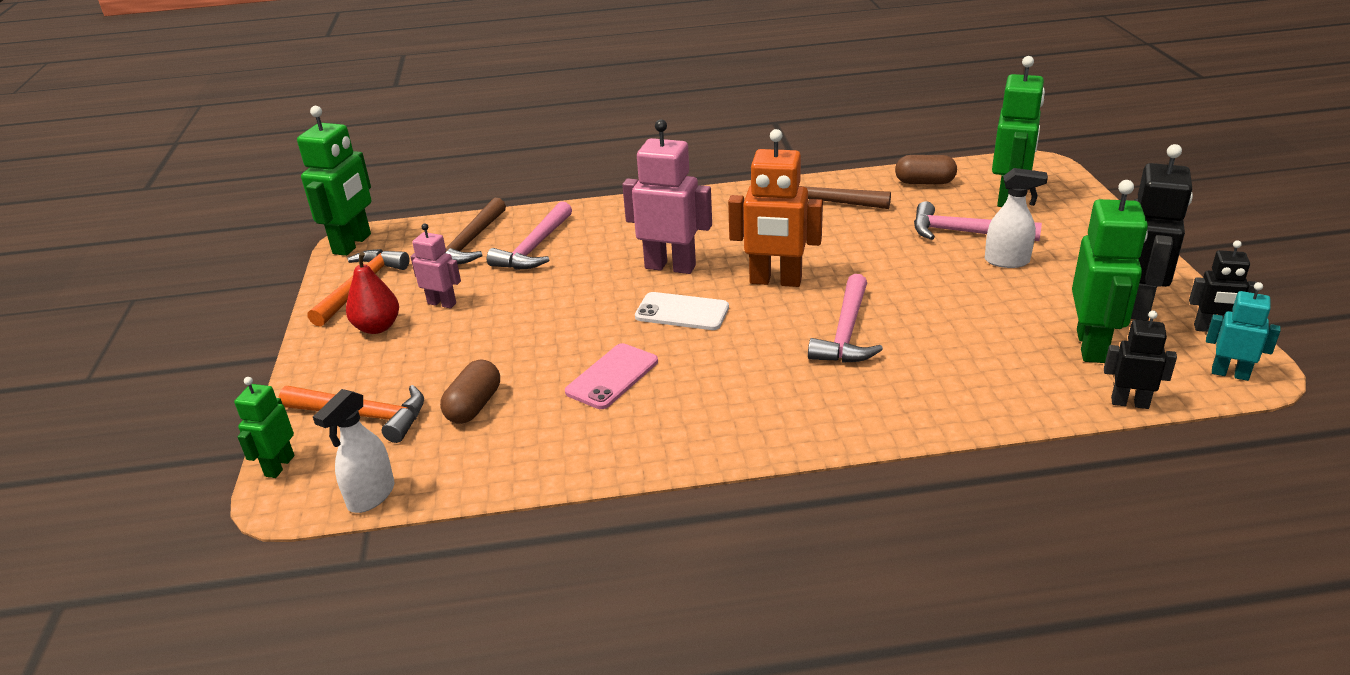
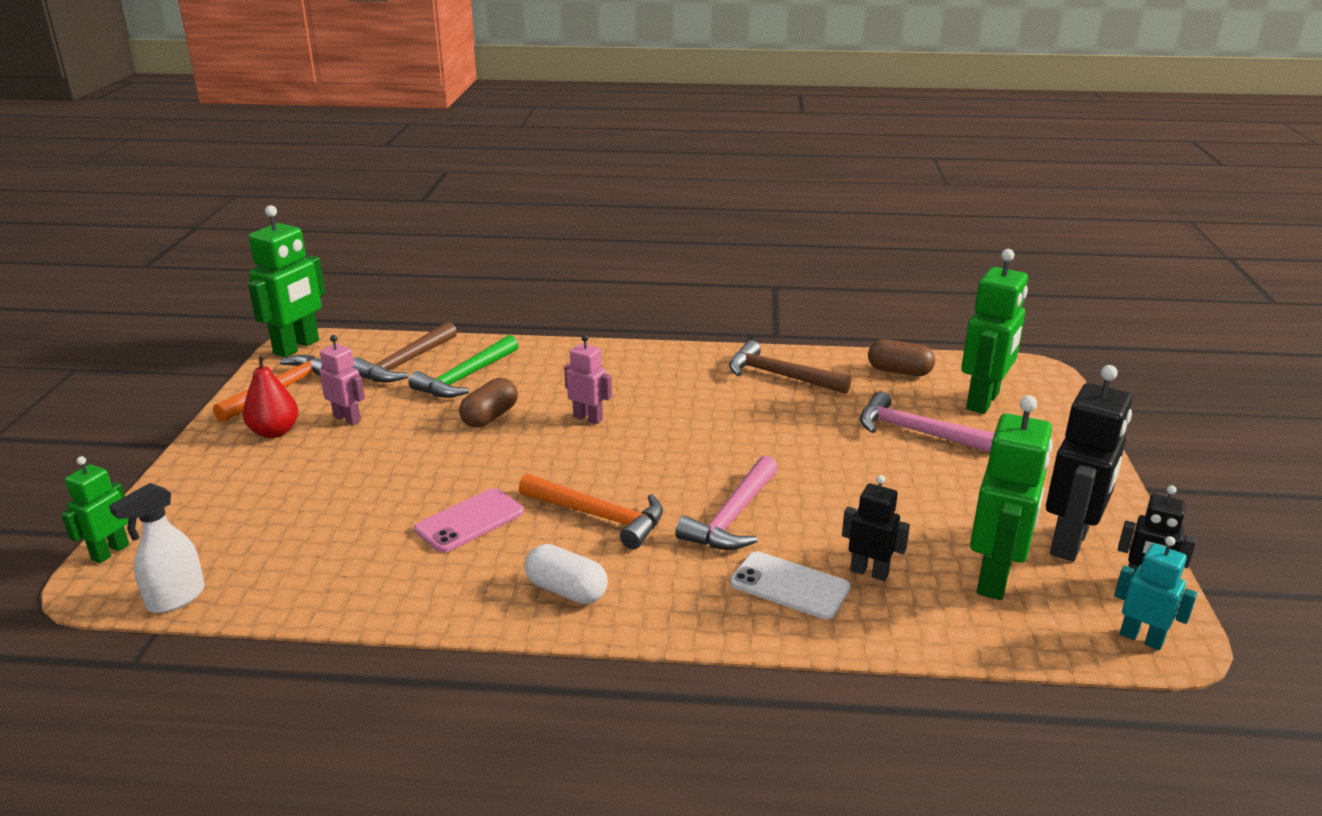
camera: 10 degrees right, 5 degrees down
orange hammer [279,385,424,443] -> orange hammer moved to [519,474,663,549]
brown capsule [440,360,500,424] -> brown capsule moved to [459,378,518,428]
pink hammer [487,201,572,270] -> green hammer [408,335,518,398]
pink robot [622,119,712,274] -> pink robot [564,334,612,424], size x0.56
white phone [635,292,729,330] -> white phone moved to [730,551,851,619]
orange robot [728,129,823,287] -> none
white spray bottle [985,168,1048,268] -> none
black robot [1104,310,1177,409] -> black robot moved to [842,475,910,581]
none -> white capsule [525,544,608,604]

